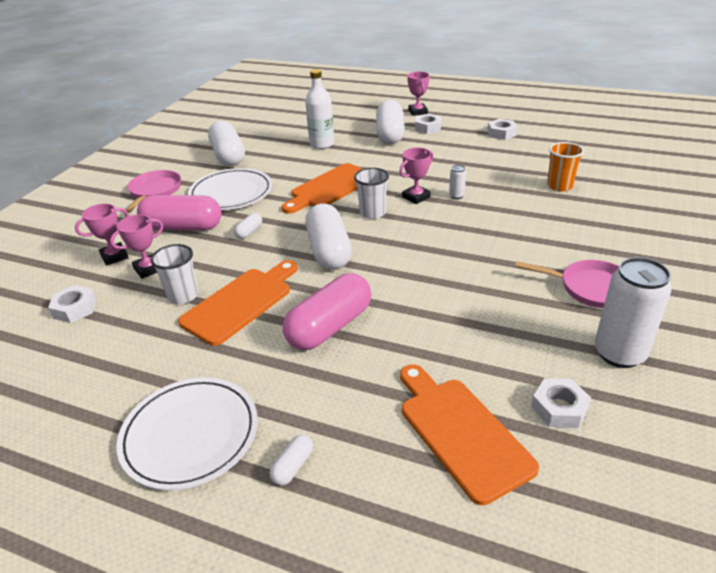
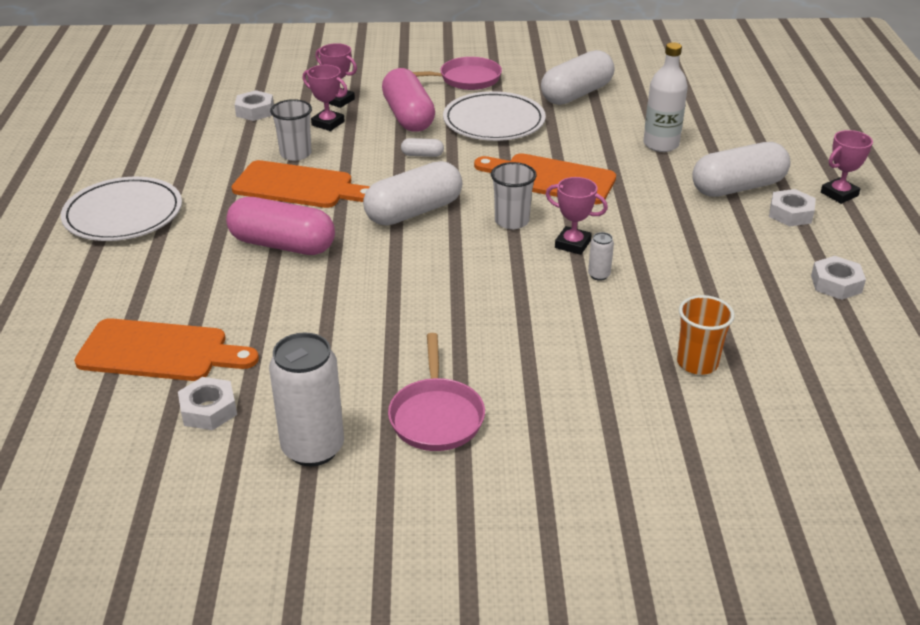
camera: 65 degrees right, 0 degrees up
white capsule [270,435,313,486] -> none
orange cutting board [400,364,539,505] -> orange cutting board turned 60 degrees clockwise [74,318,259,381]

